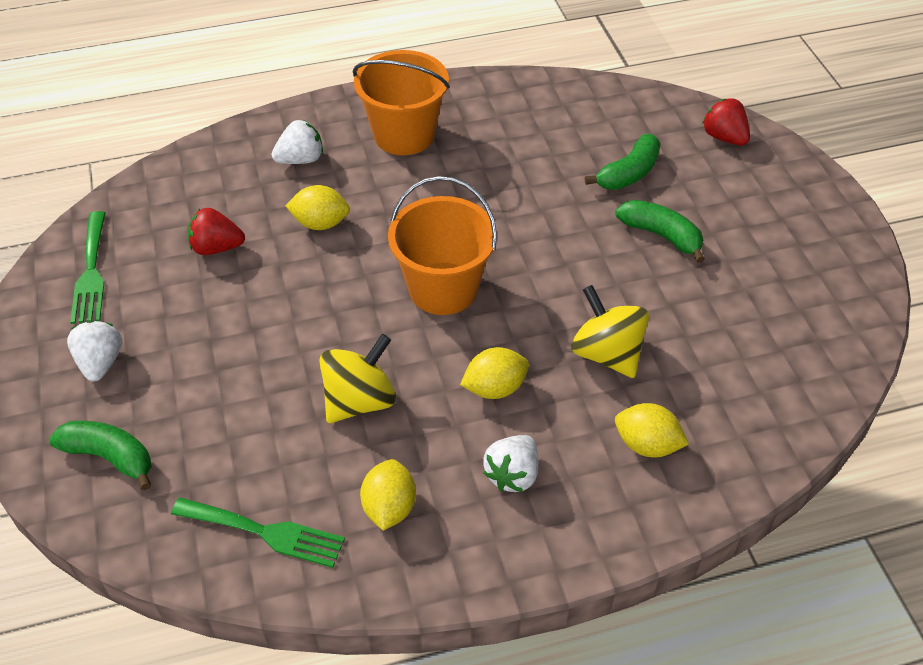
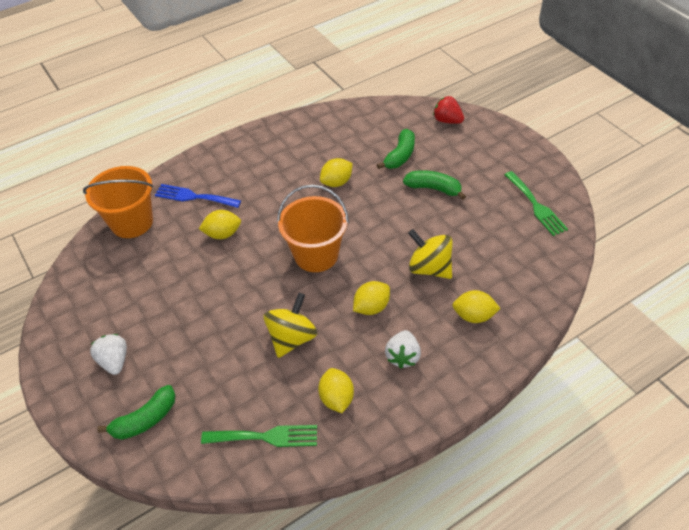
camera: 15 degrees left, 0 degrees up
green banana [49,421,152,490] -> green banana turned 135 degrees clockwise [97,385,176,440]
green fork [70,211,106,324] -> green fork moved to [504,171,568,236]
red strawberry [187,208,245,255] -> none
white strawberry [272,120,323,164] -> blue fork [155,184,241,208]
orange bucket [353,50,450,155] -> orange bucket moved to [83,166,154,238]
none -> yellow lemon [320,158,353,187]

